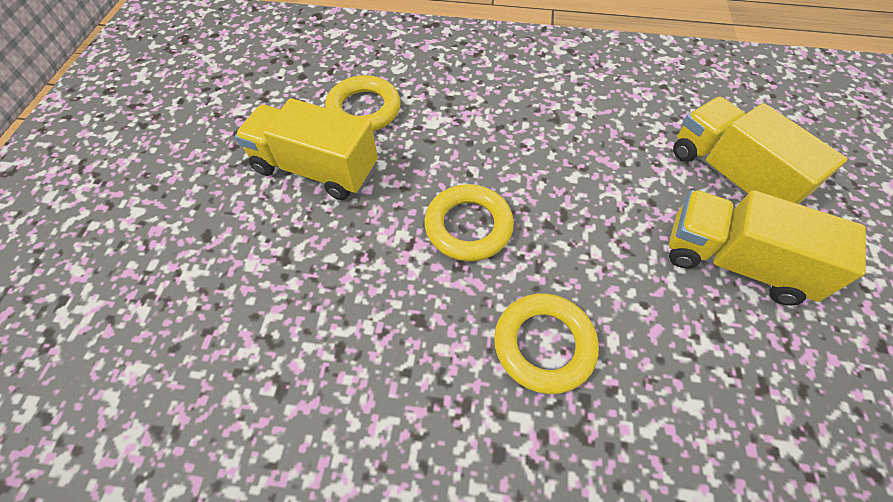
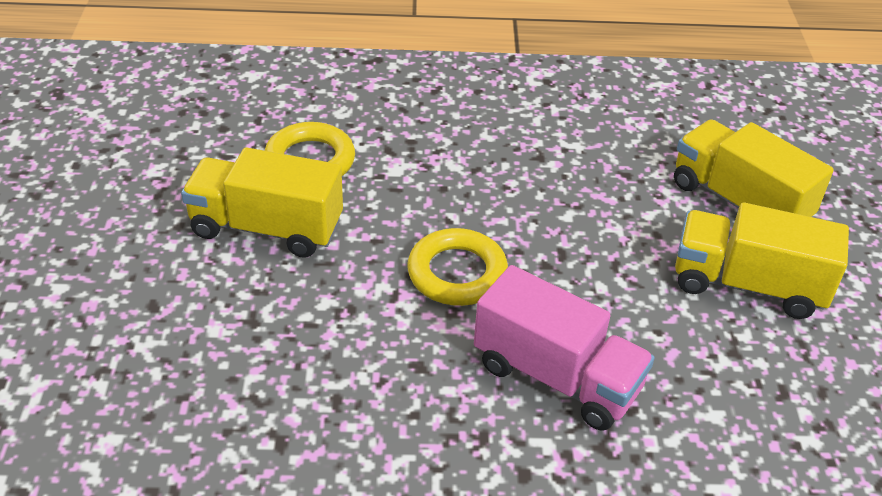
camera: 10 degrees left, 15 degrees down
yellow ring [494,293,599,394] -> pink truck [474,265,655,431]

